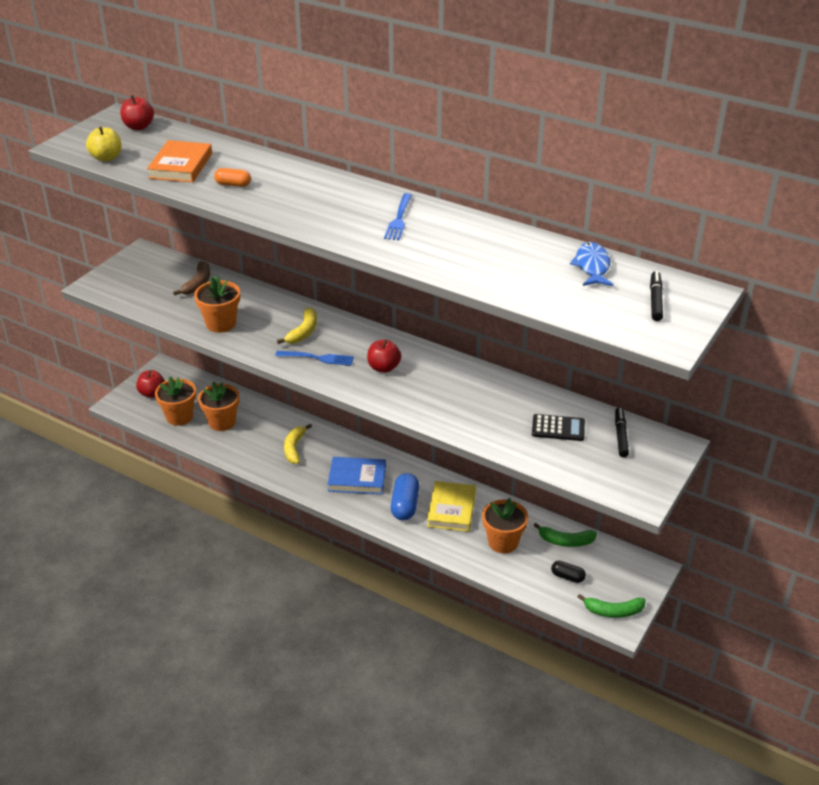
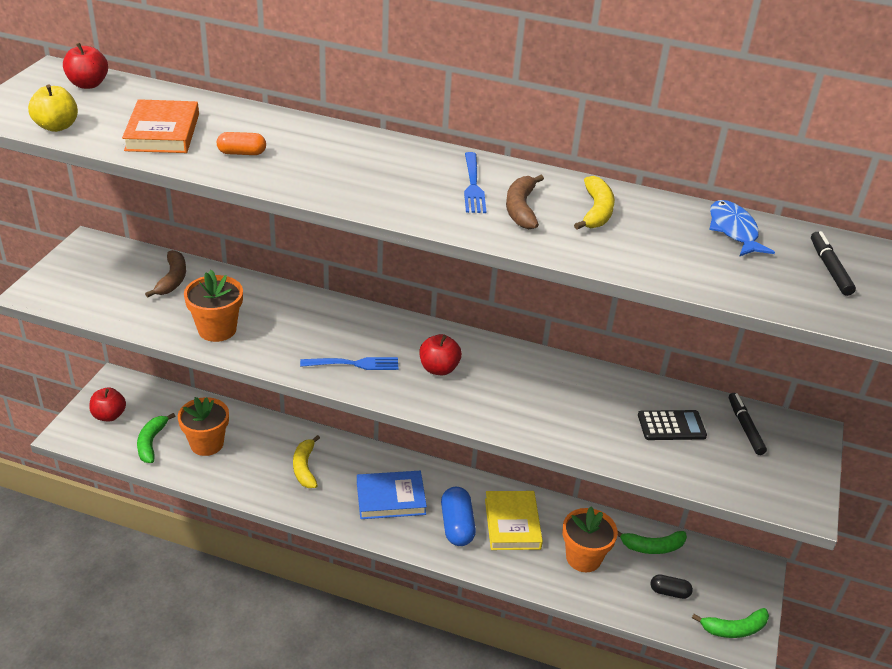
camera: 15 degrees left, 0 degrees up
orange flower pot [155,377,196,426] -> green banana [137,413,175,463]
yellow banana [277,307,317,344] -> yellow banana moved to [574,176,615,230]
none -> brown banana [506,175,544,229]

